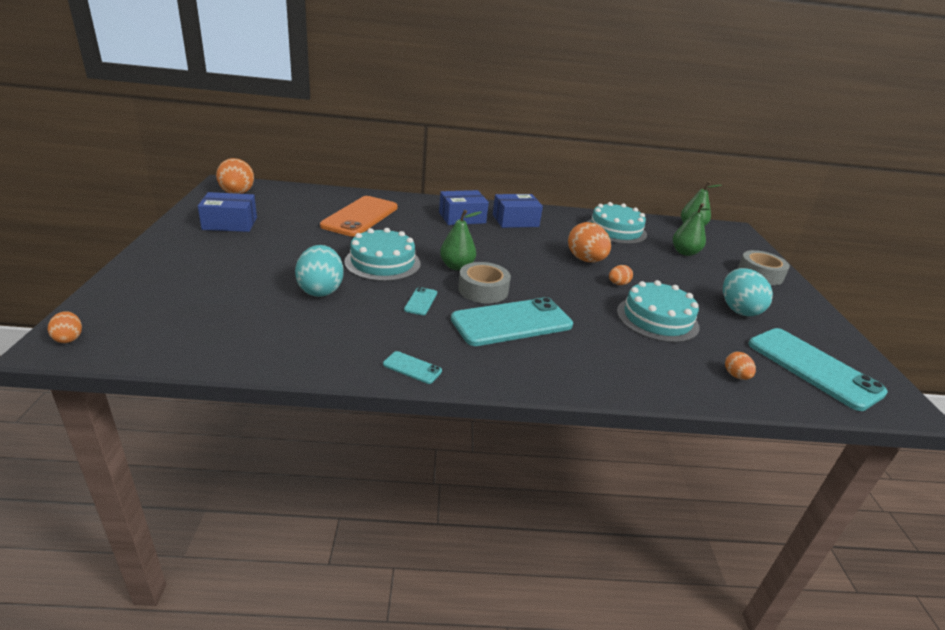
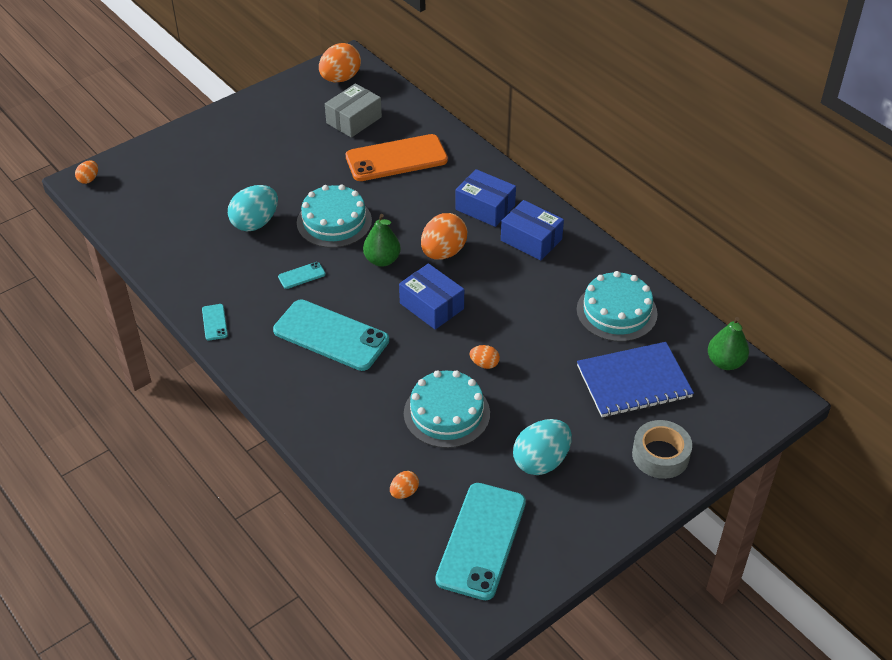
camera: 55 degrees right, 15 degrees up
blue box [198,192,257,232] -> blue box moved to [399,263,464,330]
grey tape [458,262,511,303] -> none
orange egg [568,222,611,262] -> orange egg moved to [421,213,467,260]
green pear [673,203,710,256] -> blue notebook [577,342,694,417]
none -> grey box [325,83,382,138]

